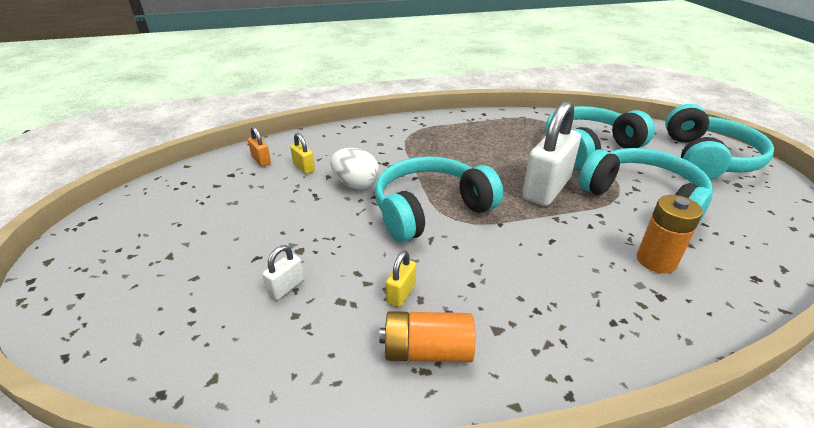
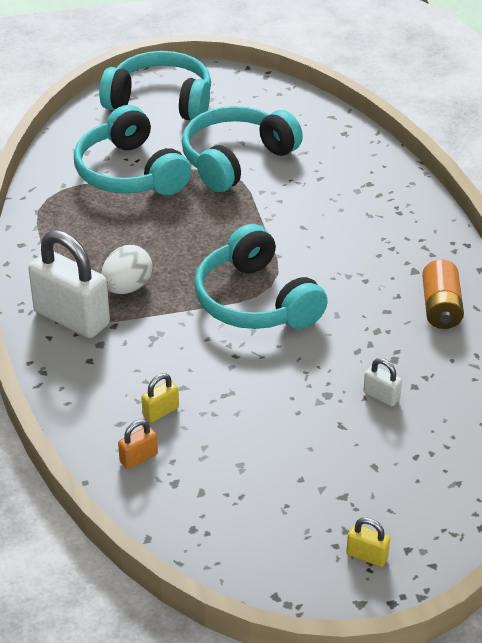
camera: 90 degrees left, 5 degrees up
white egg [330,148,380,189] -> white egg moved to [101,245,152,294]
yellow padlock [386,251,416,307] -> yellow padlock moved to [346,517,390,567]
white padlock [522,101,581,206] -> white padlock moved to [28,230,110,338]
orange battery [637,195,703,273] -> none

